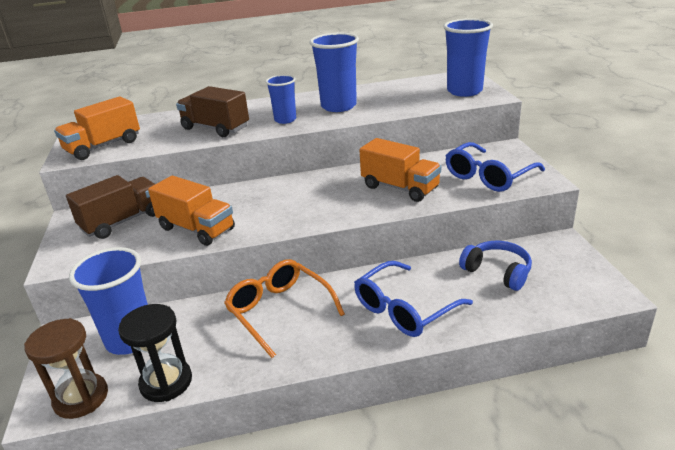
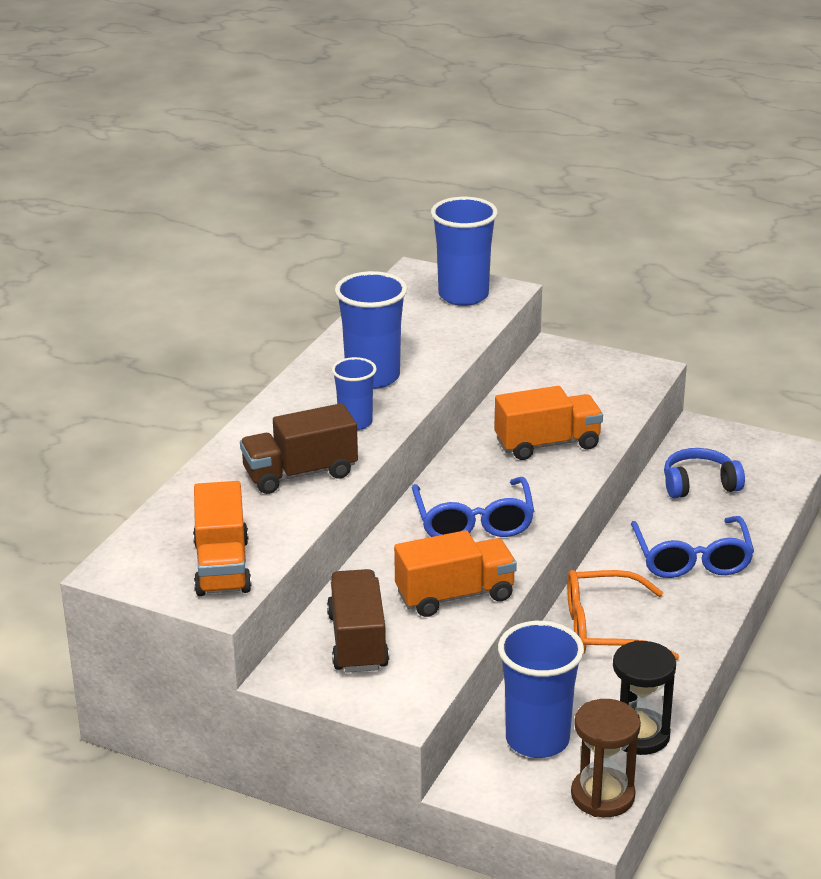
camera: 55 degrees left, 0 degrees up
blue glasses [445,142,545,192] -> blue glasses moved to [412,477,534,537]

